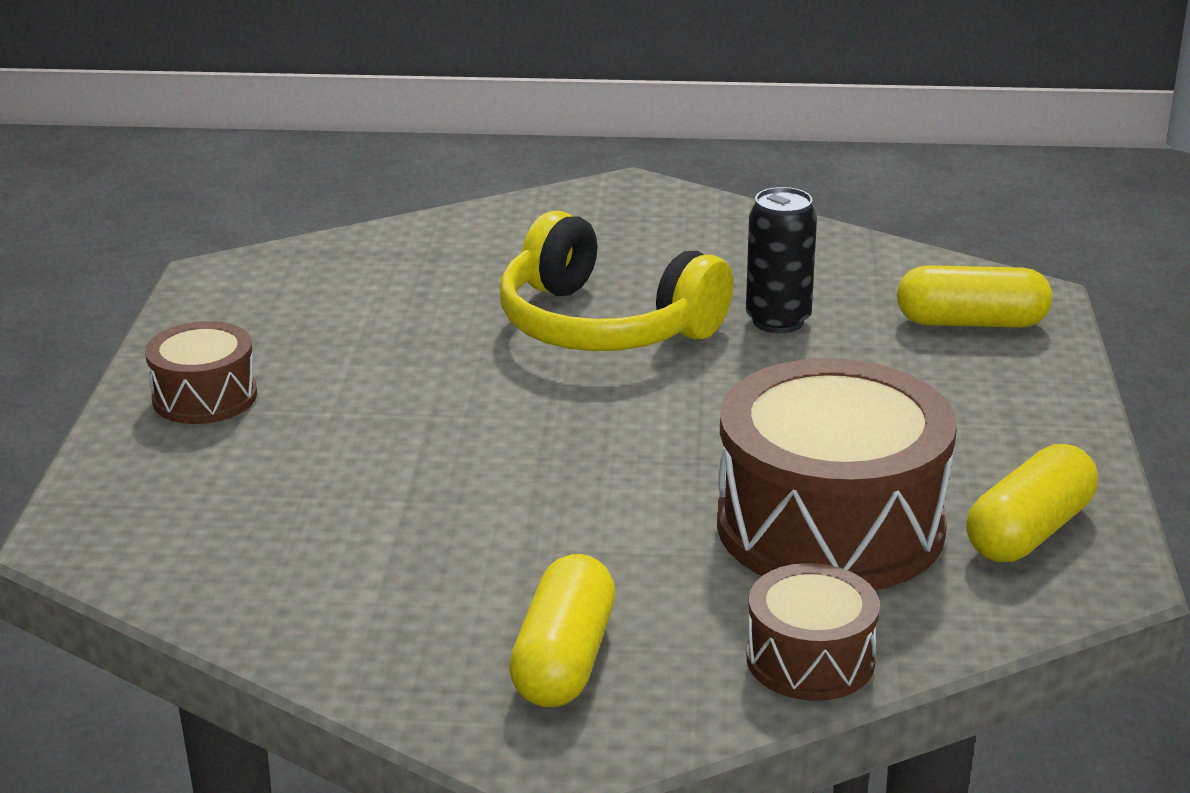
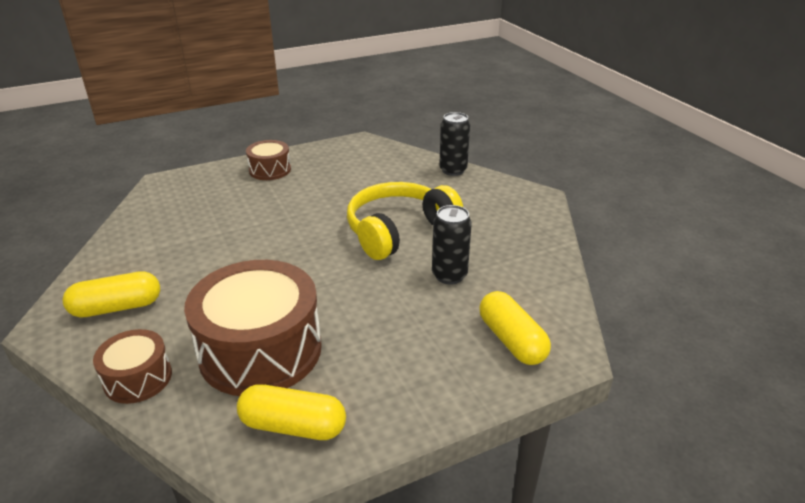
camera: 60 degrees right, 5 degrees up
yellow headphones [500,211,733,351] -> yellow headphones turned 45 degrees clockwise [347,182,463,260]
none -> black can [439,112,470,176]

